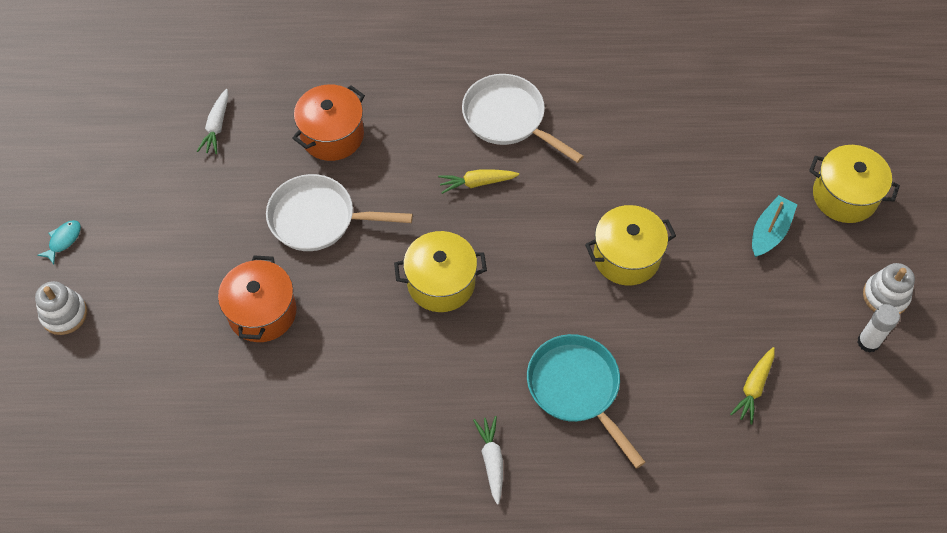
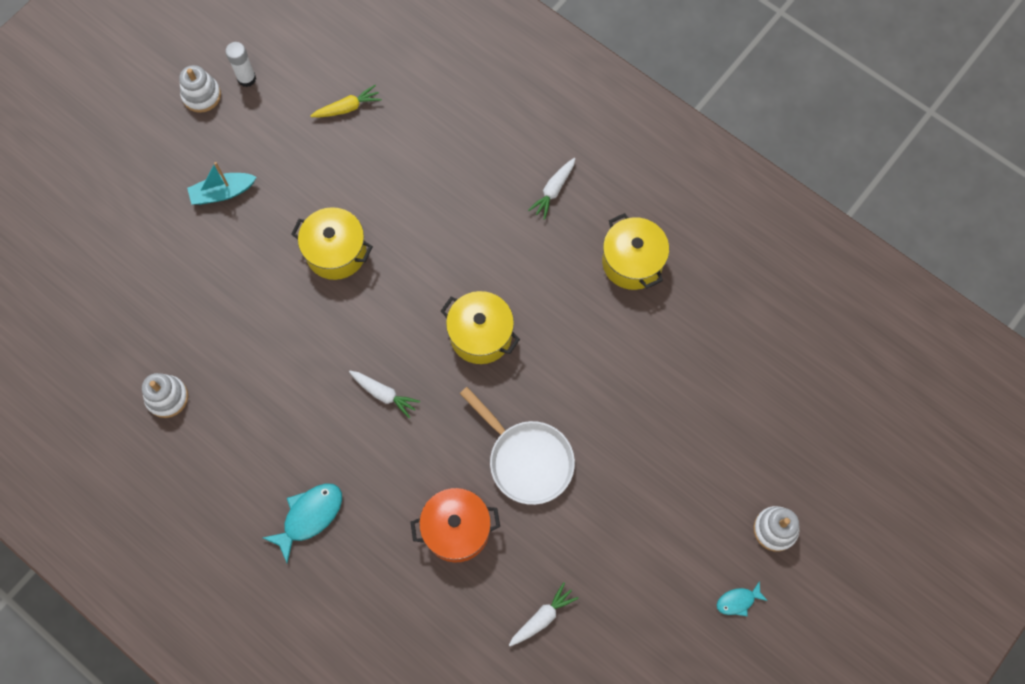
camera: 140 degrees left, 10 degrees up
orange pot [218,255,296,342] -> none
yellow carrot [438,169,519,194] -> white carrot [349,371,420,419]
white pan [462,74,584,163] -> none
turquoise pan [527,334,645,469] -> none
yellow pot [809,145,900,223] -> yellow pot moved to [602,213,669,290]
none -> white stacking toy [142,373,188,418]
none -> turquoise fish [263,483,342,563]

